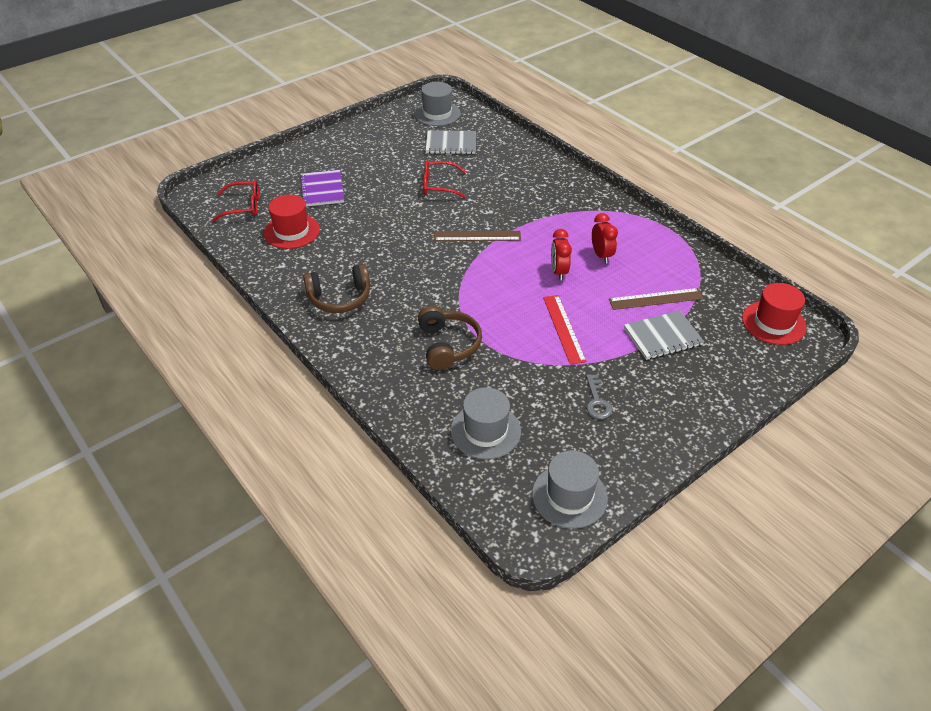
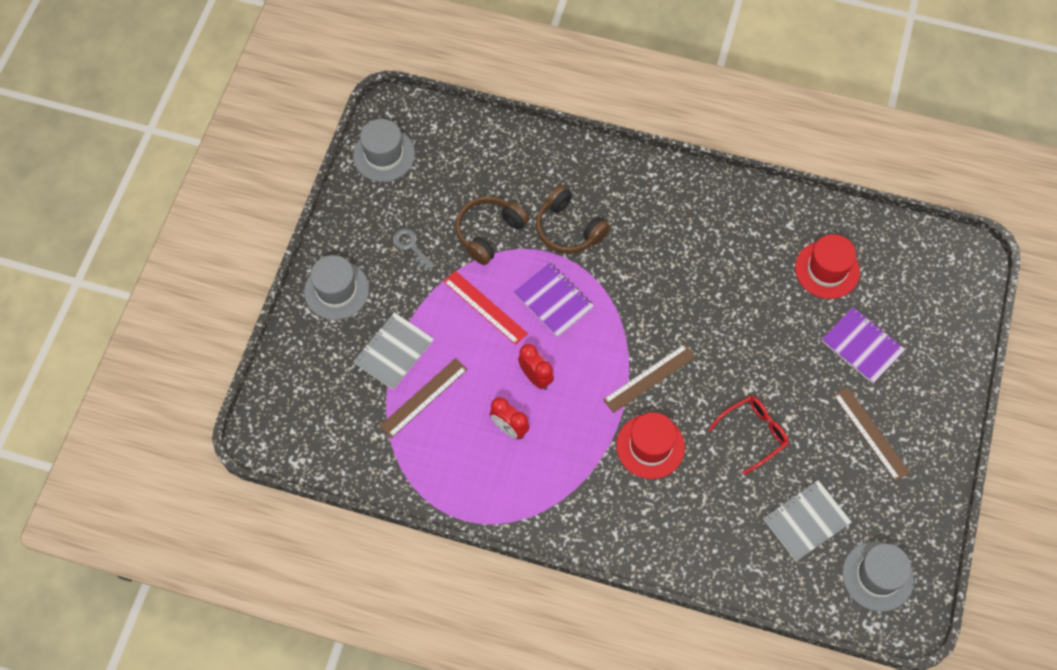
camera: 145 degrees right, 20 degrees up
red glasses [212,180,259,222] -> none
brown headphones [303,264,370,313] -> brown headphones moved to [455,196,529,265]
grey hat [450,387,521,460] -> grey hat moved to [304,255,369,320]
red hat [742,283,807,345] -> red hat moved to [616,412,685,479]
none -> purple notebook [514,262,594,337]
none -> brown ruler [833,387,910,481]

